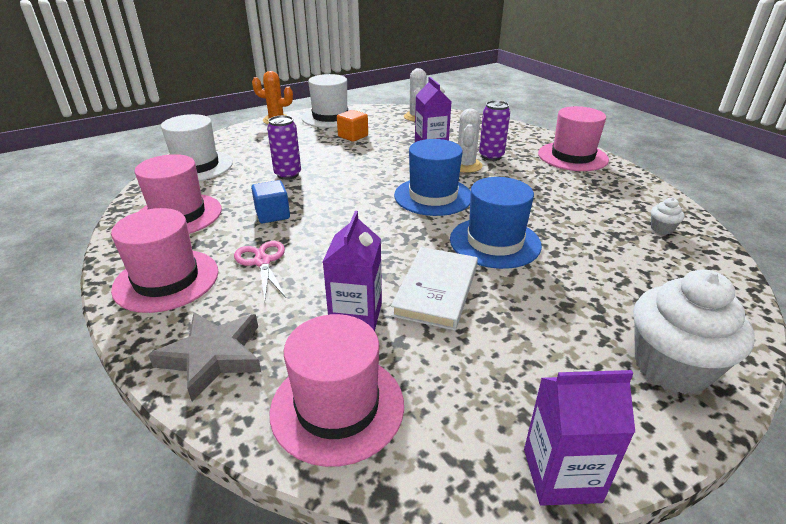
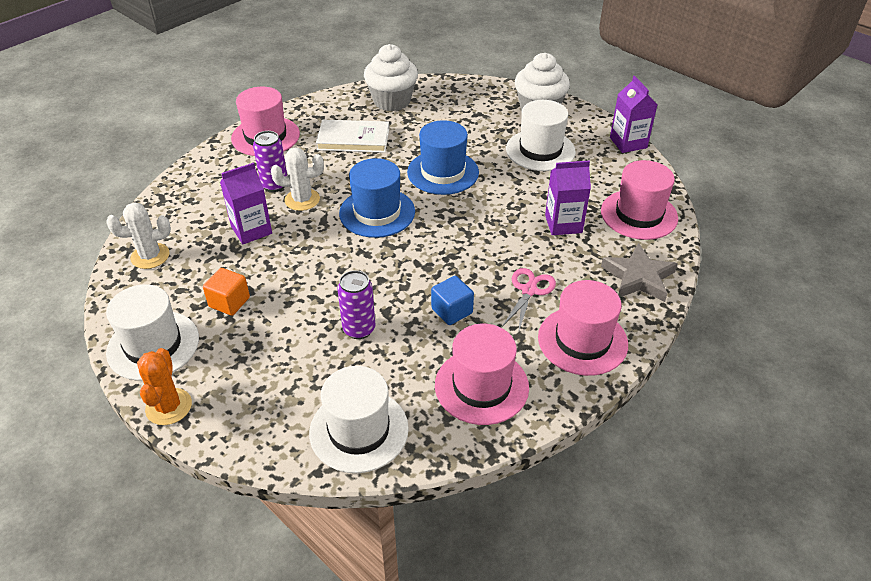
camera: 105 degrees left, 10 degrees up
pink scissors [234,241,286,300] -> pink scissors turned 150 degrees clockwise [502,268,556,330]
white book [391,247,478,330] -> white book moved to [316,120,389,153]
white cupcake [651,198,684,234] -> white cupcake [364,44,418,111], size x2.37
none -> white hat [506,100,576,171]

